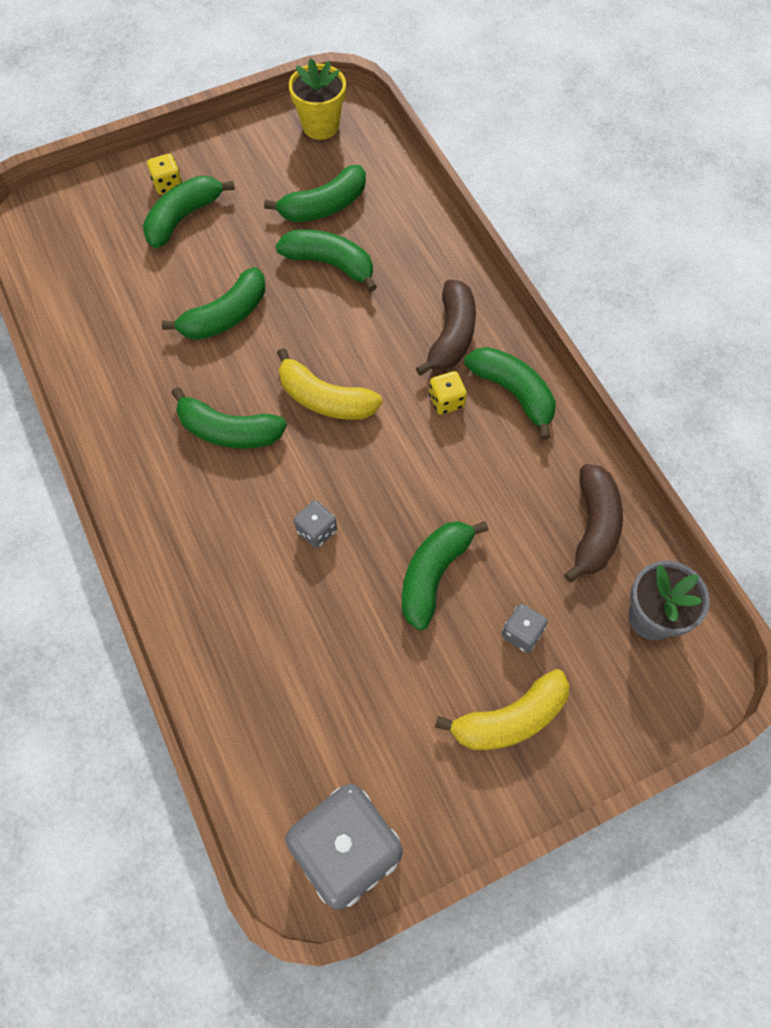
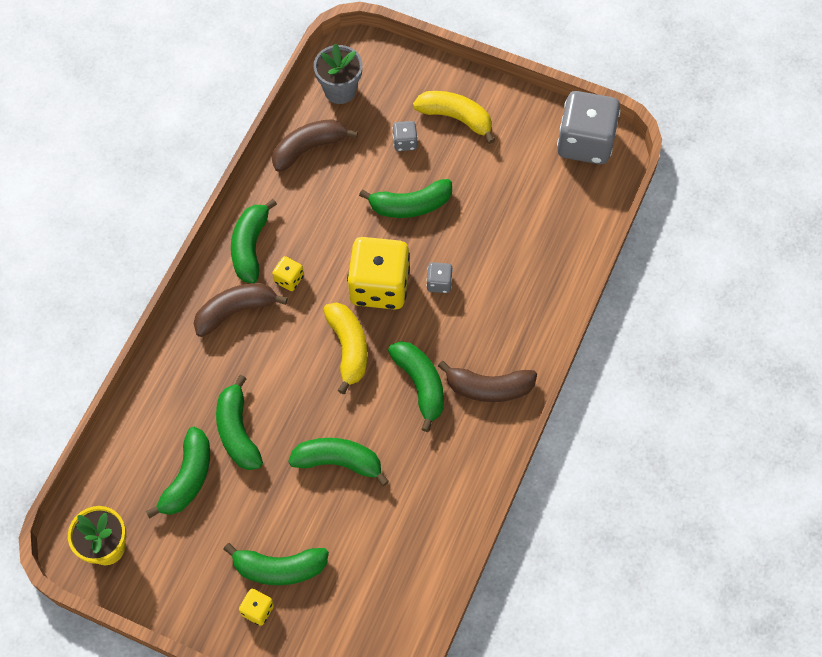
camera: 130 degrees left, 0 degrees up
green banana [264,165,366,222] -> green banana turned 90 degrees clockwise [146,427,210,519]
none -> yellow dice [347,237,410,310]
none -> brown banana [438,361,537,402]

